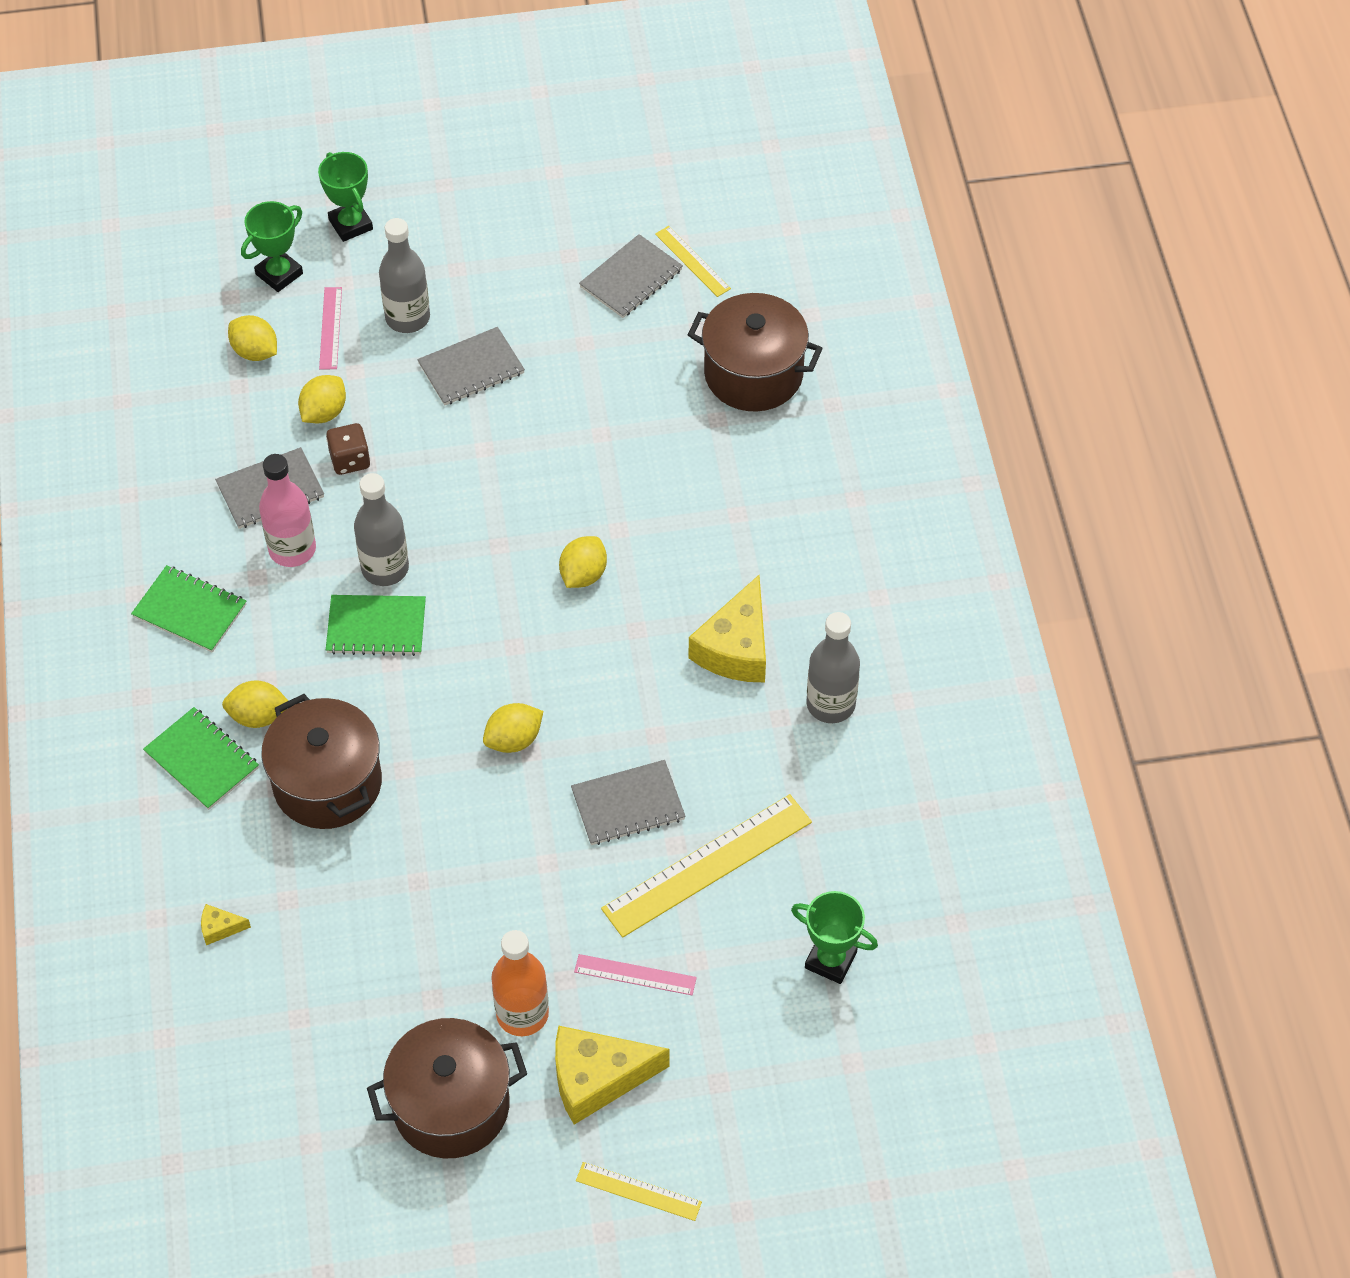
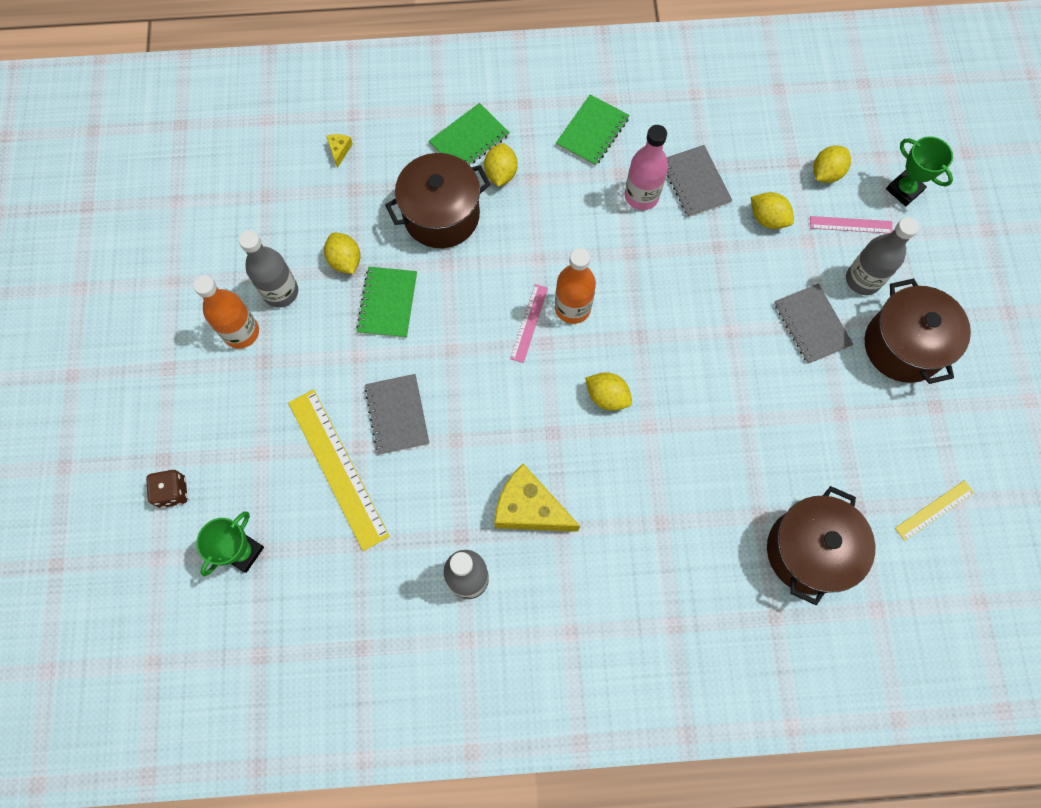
camera: 95 degrees right, 15 degrees up
green trophy [318,152,373,242] -> none
brown dice [326,423,370,475] -> brown dice moved to [146,470,187,508]
green notebook [326,595,426,656] -> green notebook moved to [356,267,417,338]
grey bottle [354,473,409,586] -> grey bottle moved to [238,230,298,308]
brown pot [367,1018,527,1158] -> brown pot moved to [865,278,971,384]
yellow lemon [483,703,543,753] -> yellow lemon moved to [324,233,360,274]
yellow cheese [555,1025,669,1125] -> none
pink ruler [574,954,697,995] -> pink ruler moved to [510,284,548,363]
yellow ruler [576,1162,702,1221] -> none
grey notebook [579,234,683,318] -> none
none -> orange bottle [555,248,596,324]

